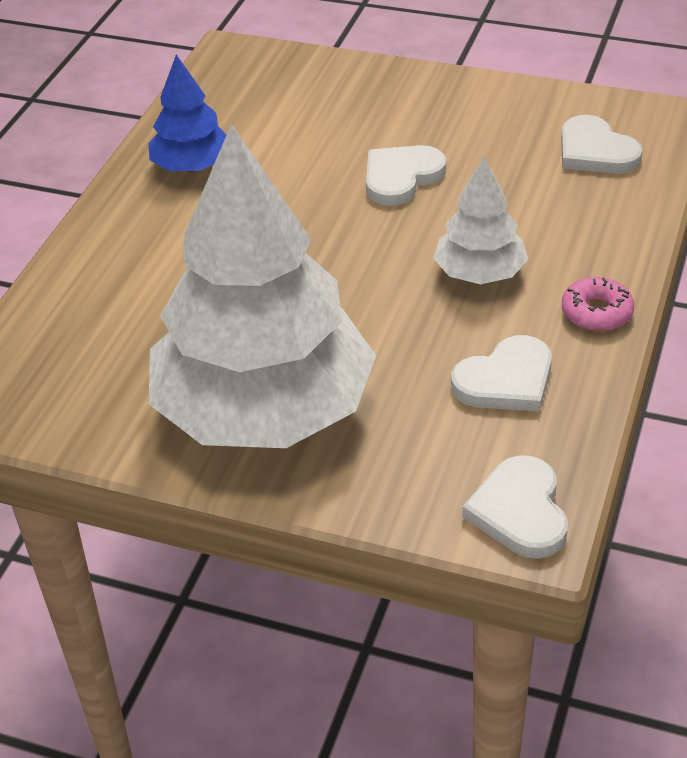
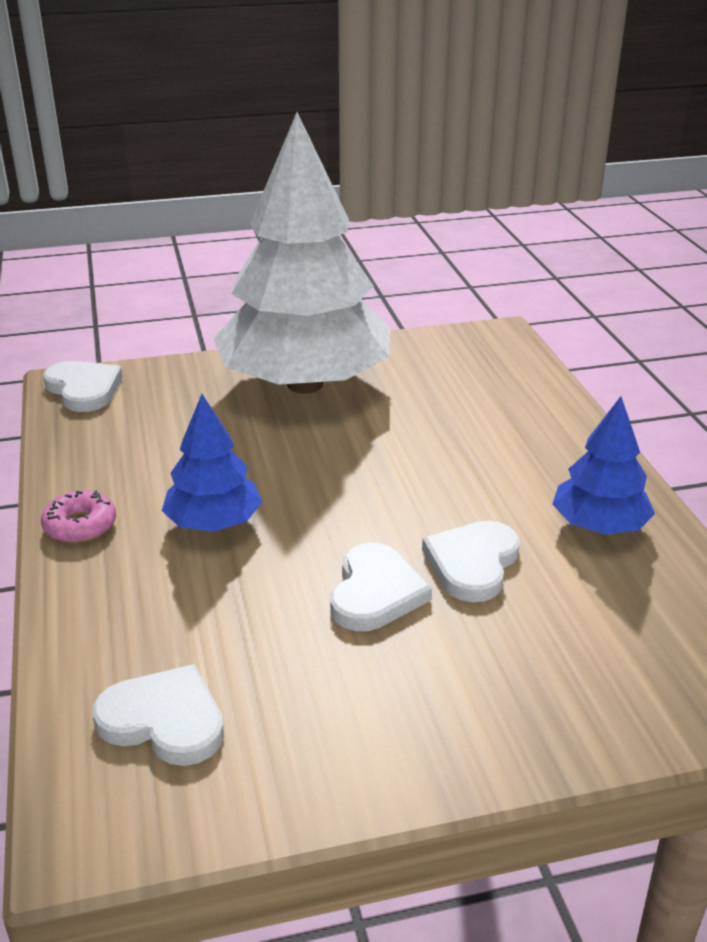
camera: 145 degrees right, 10 degrees down
white tree [433,157,528,284] -> blue tree [162,394,262,532]
white heart [451,335,552,412] -> white heart moved to [422,521,520,603]

